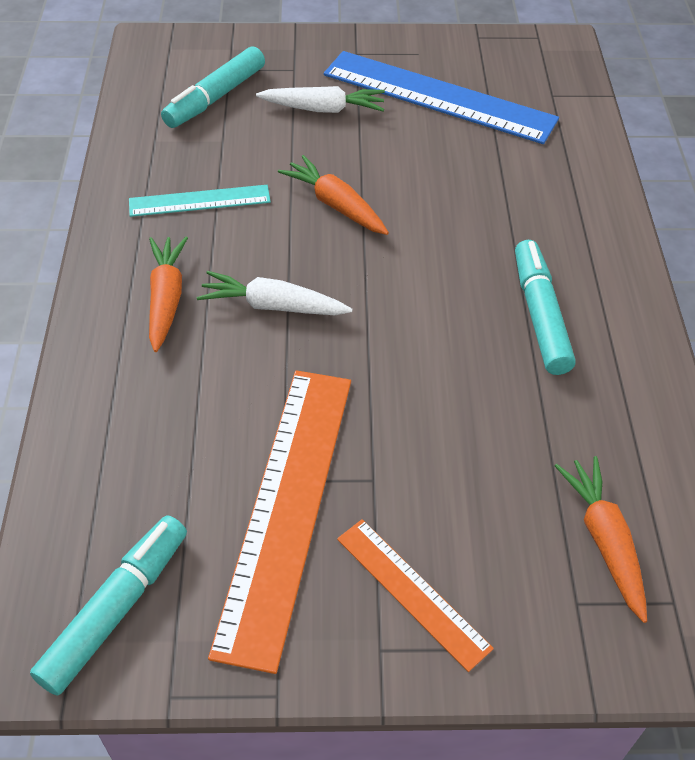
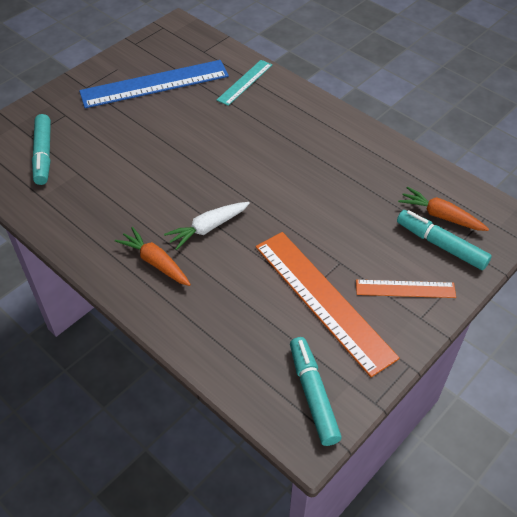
camera: 45 degrees left, 0 degrees up
turquoise ruler [129,185,271,217] -> turquoise ruler moved to [217,60,272,106]
white carrot [256,86,385,113] -> none
orange carrot [278,155,389,235] -> none
turquoise marker [515,240,576,375] -> turquoise marker moved to [397,210,492,270]

